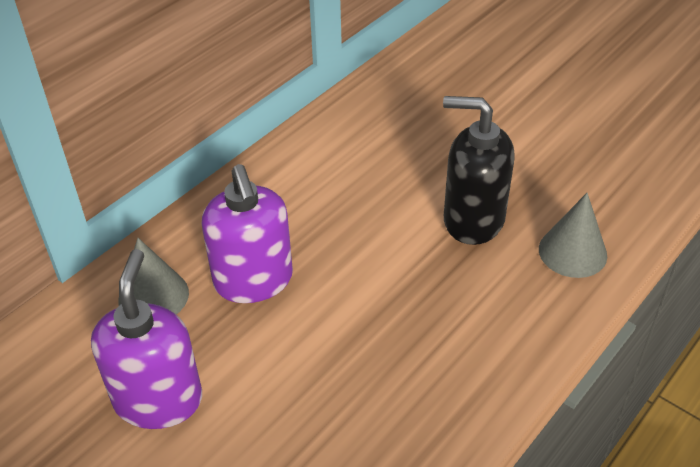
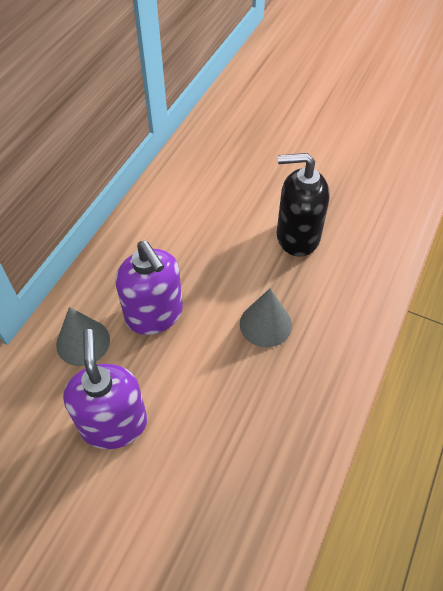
camera: 15 degrees left, 10 degrees up
grey cone [539,193,607,278] -> grey cone moved to [240,288,292,347]

